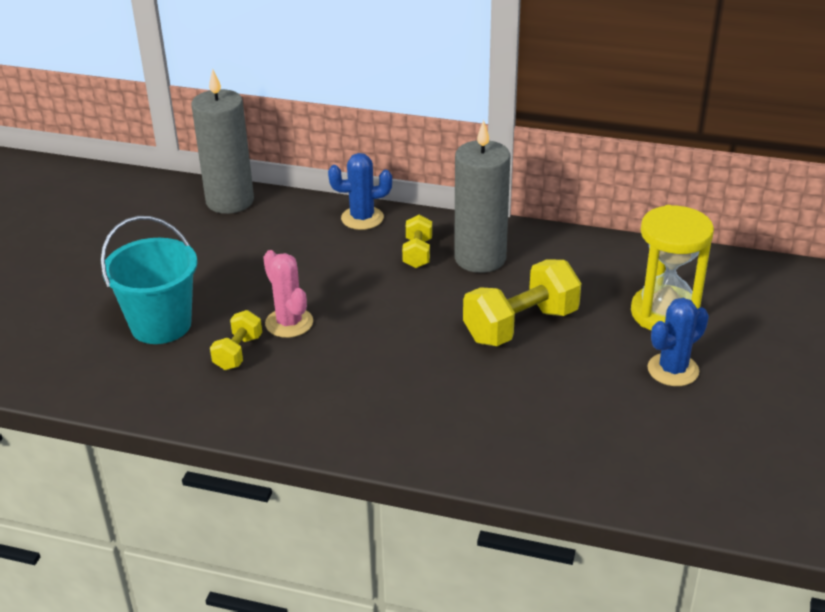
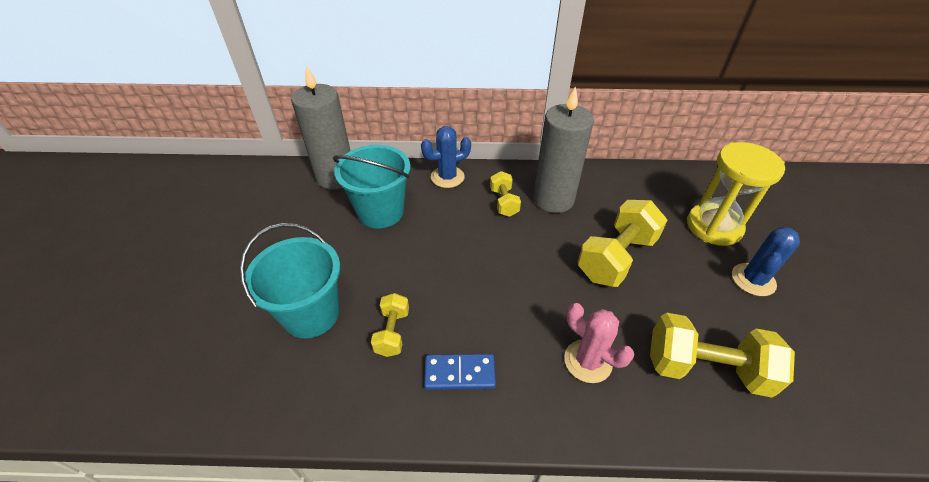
camera: 15 degrees left, 10 degrees up
pink cactus [263,250,313,338] -> pink cactus moved to [564,303,634,383]
none -> turquoise bucket [333,145,411,228]
none -> blue domino [424,354,496,390]
none -> yellow dumbbell [650,313,795,398]

